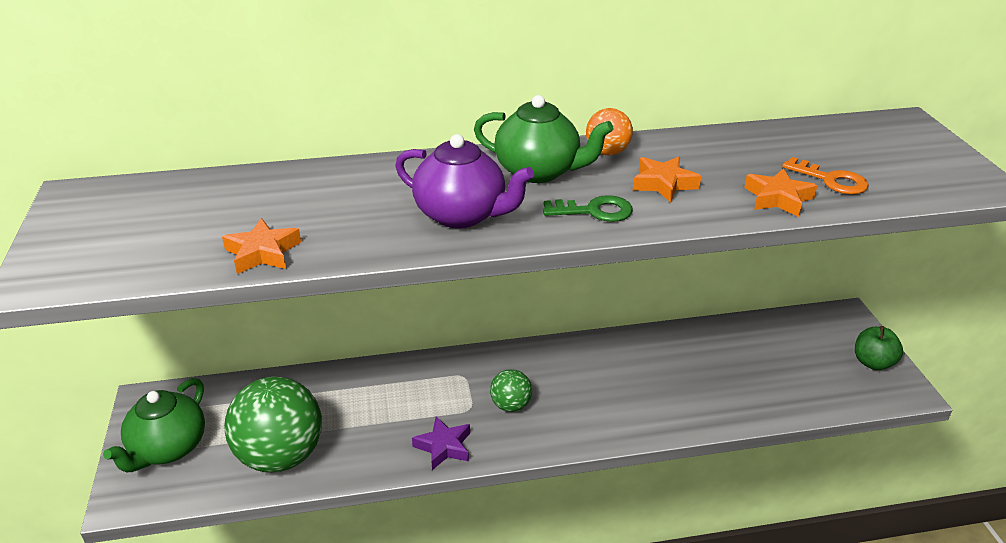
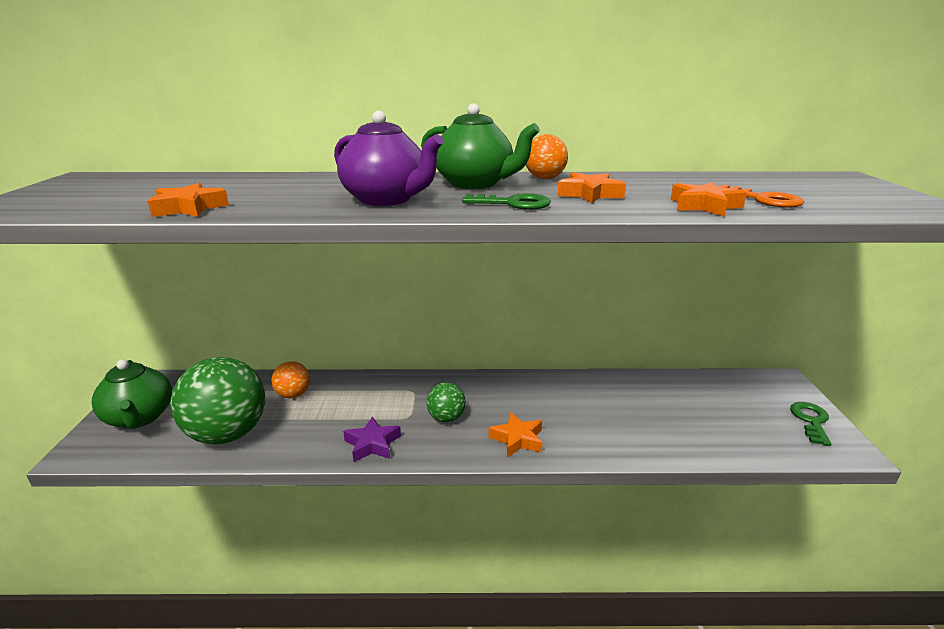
camera: 10 degrees right, 10 degrees down
green teapot [103,378,205,472] -> green teapot turned 60 degrees counterclockwise [92,359,172,429]
green apple [855,326,903,370] -> green key [790,402,831,446]
none -> orange ball [271,361,310,398]
none -> orange star [488,412,542,458]

